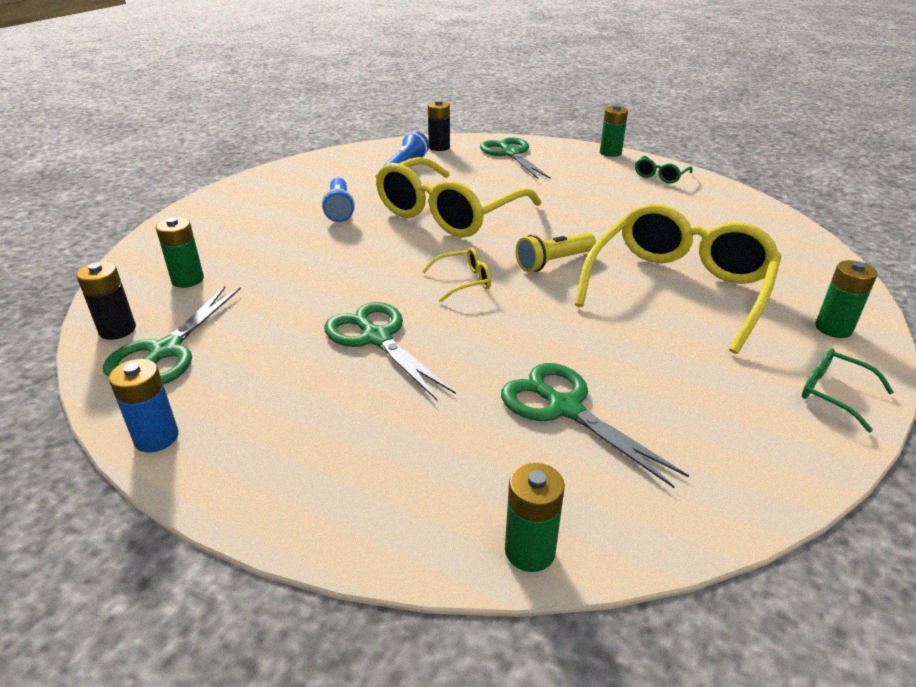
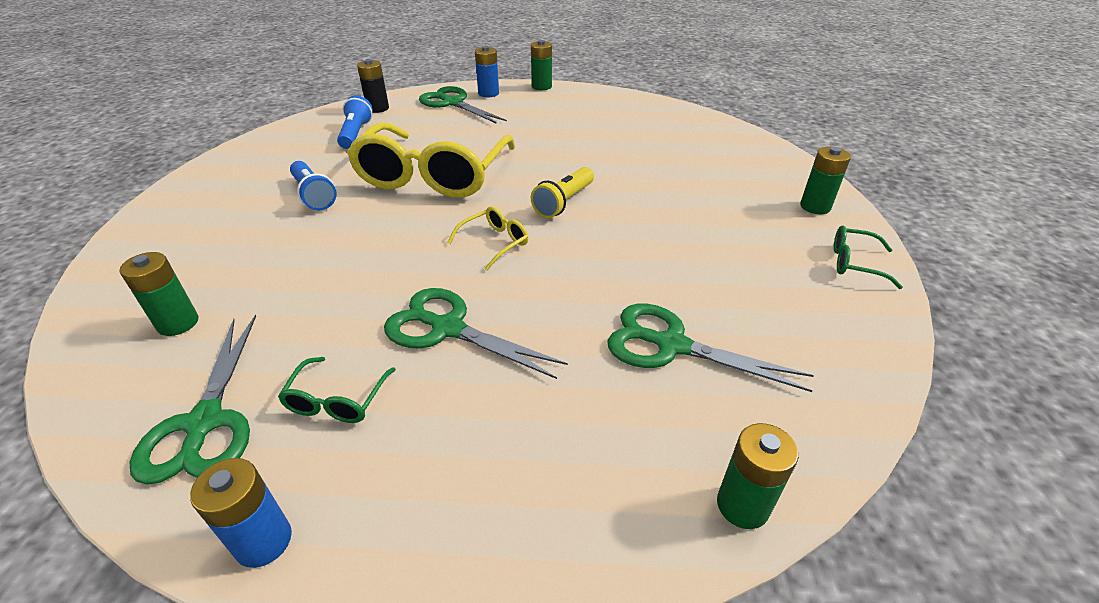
camera: 25 degrees left, 5 degrees up
black battery [76,262,136,340] -> none
yellow glasses [574,203,782,354] -> none
green glasses [635,156,693,183] -> green glasses moved to [278,357,396,423]
none -> blue battery [475,46,499,97]

